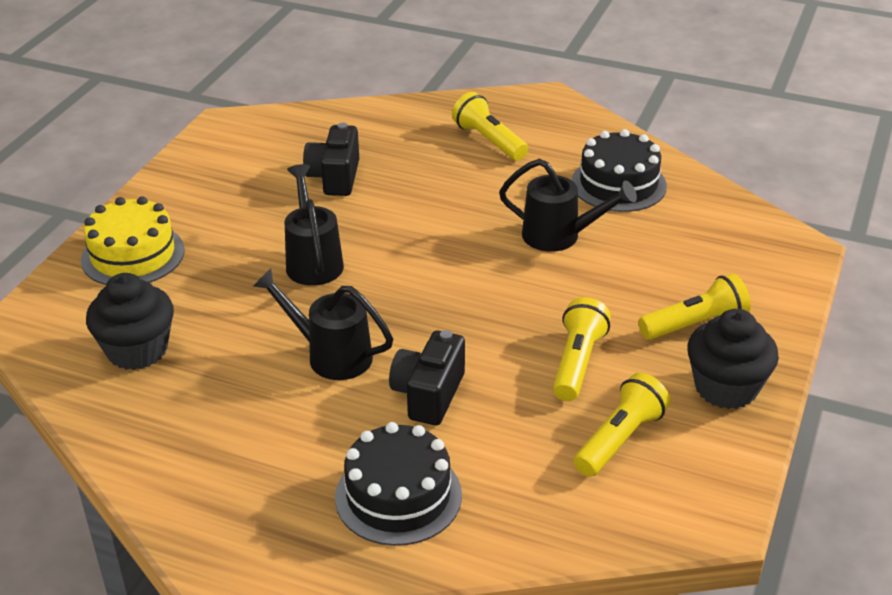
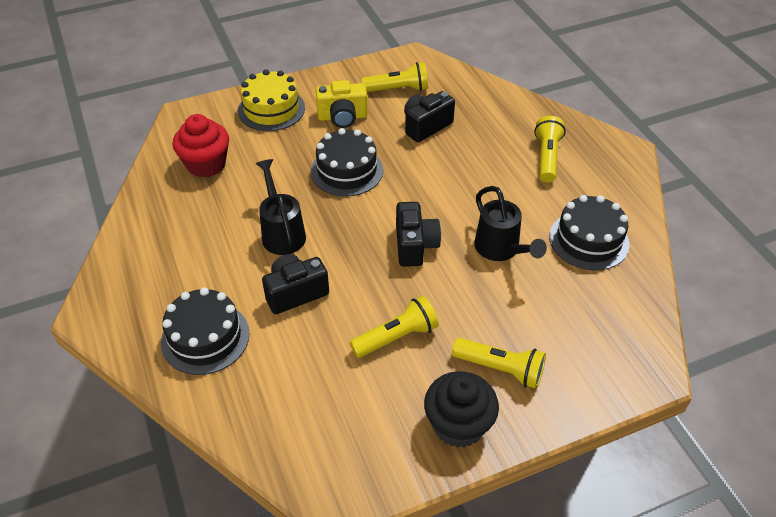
camera: 45 degrees right, 10 degrees up
black cupcake [86,273,174,370] -> red cupcake [173,114,229,178]
black watering can [285,164,344,286] -> black cake [311,128,383,196]
yellow flashlight [574,373,670,477] -> yellow flashlight moved to [361,62,428,92]
none -> yellow camera [316,80,368,128]
none -> black camera [396,202,441,267]

